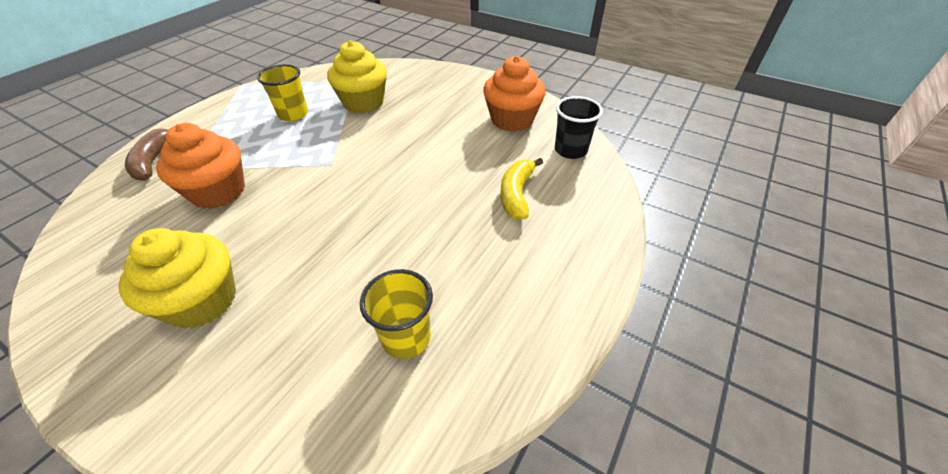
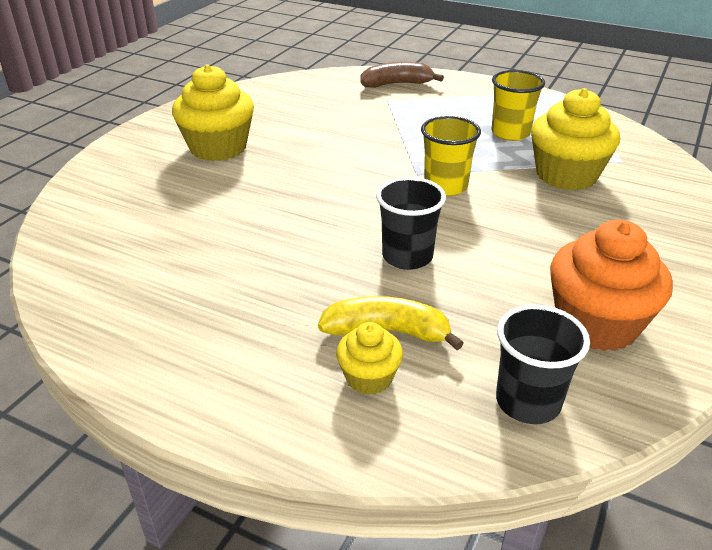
camera: 85 degrees right, 10 degrees down
orange cupcake [156,123,245,209] -> none
yellow cup [360,269,433,359] -> yellow cup moved to [421,116,481,196]
none -> yellow cupcake [336,322,403,395]
none -> black cup [376,177,446,270]

